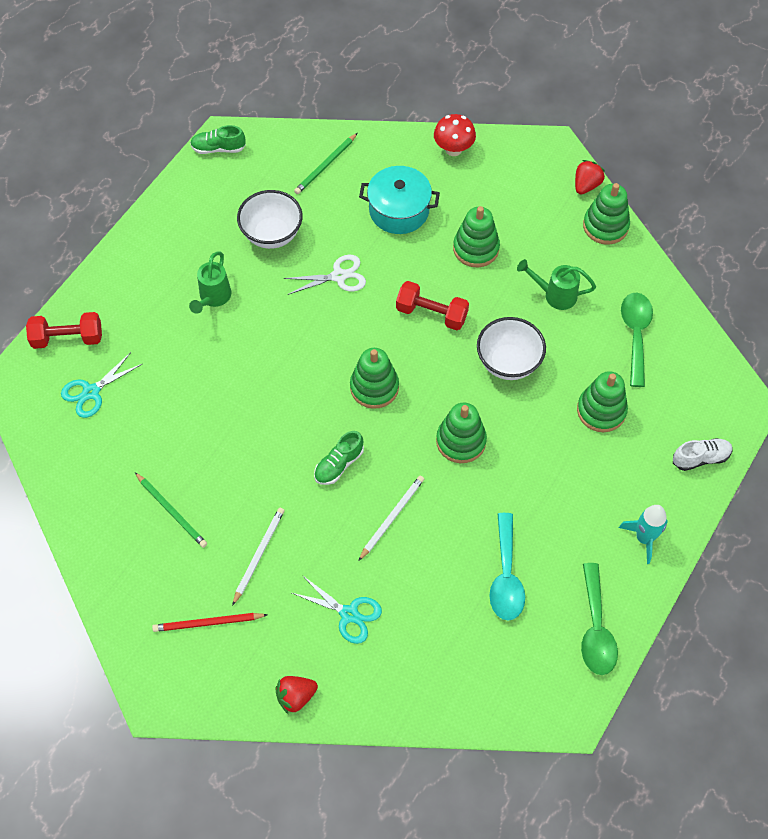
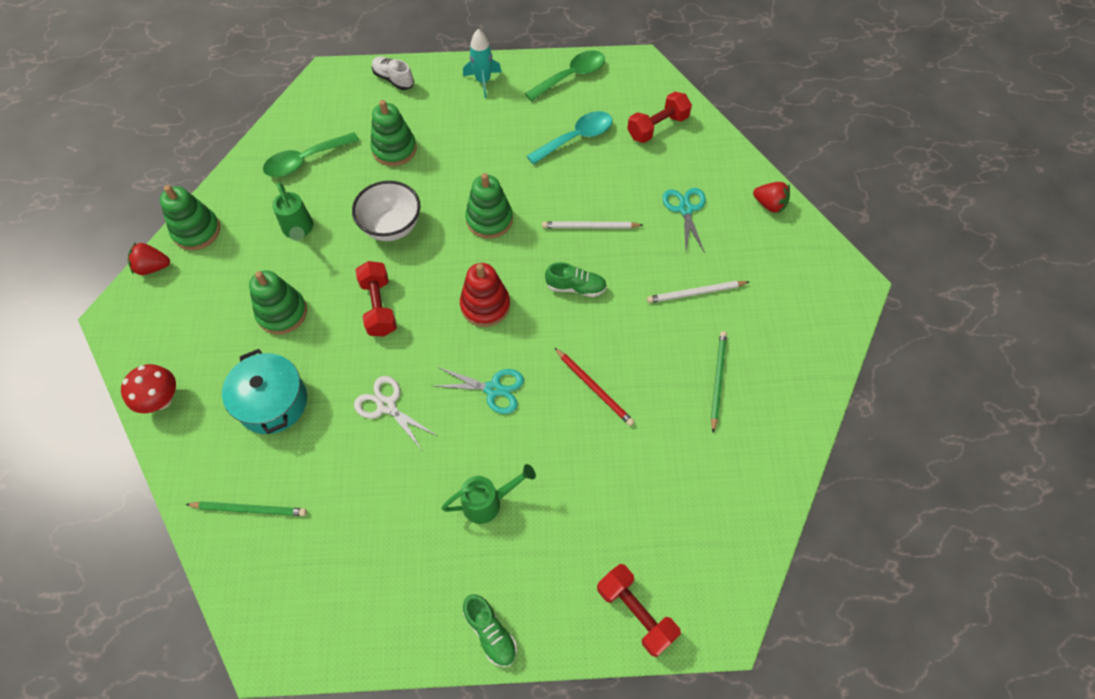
camera: 125 degrees left, 0 degrees up
turquoise scissors [61,352,142,418] -> turquoise scissors moved to [434,367,524,414]
red pencil [152,613,268,632] -> red pencil moved to [555,348,634,426]
green shoe [190,125,246,154] -> green shoe moved to [463,594,517,667]
white bowl [237,190,303,249] -> none
green stacking toy [350,348,399,409] -> red stacking toy [460,263,510,327]
none -> red dumbbell [627,92,692,143]

